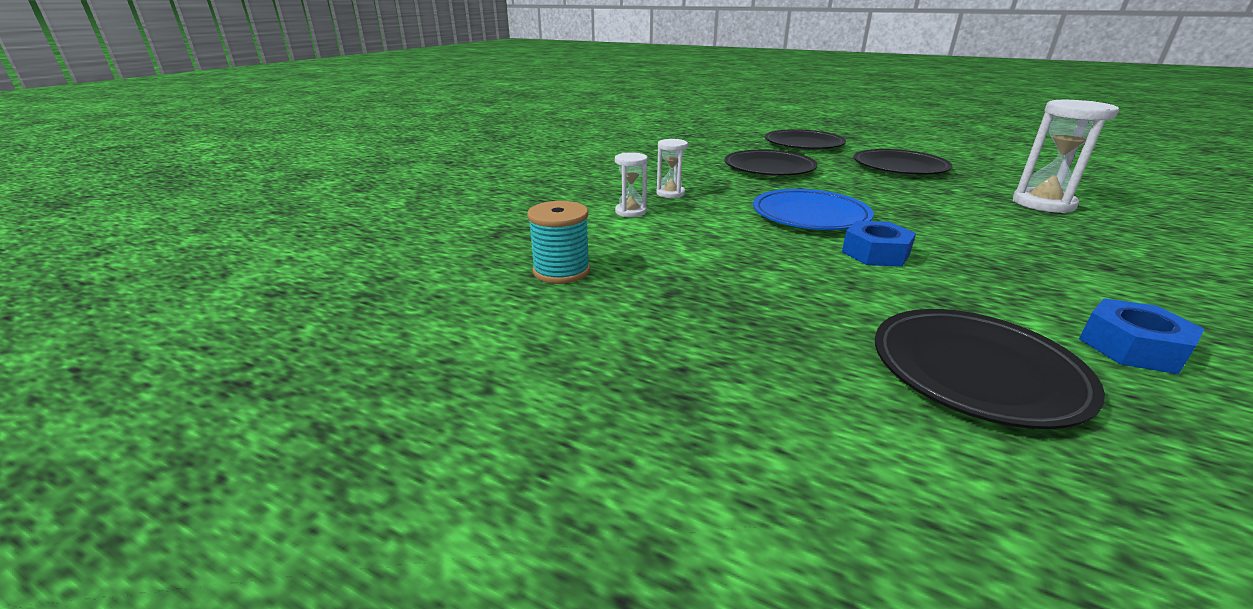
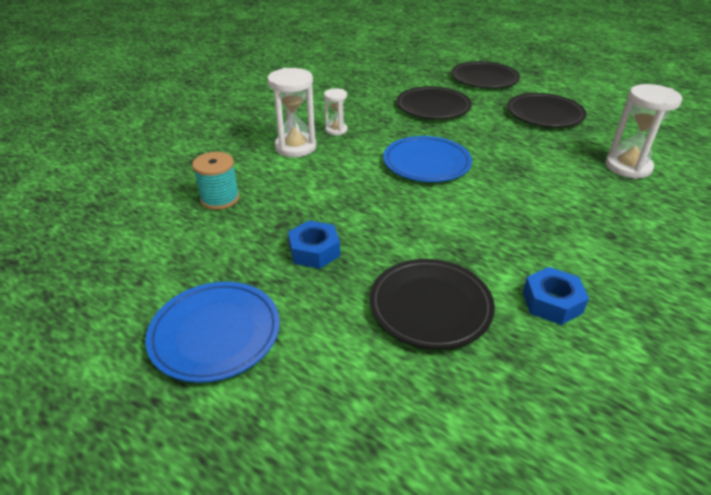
camera: 10 degrees right, 10 degrees up
white hourglass [615,152,648,217] -> white hourglass [267,68,316,157], size x1.77
blue nut [842,221,916,267] -> blue nut moved to [288,220,340,269]
none -> blue plate [145,282,280,383]

